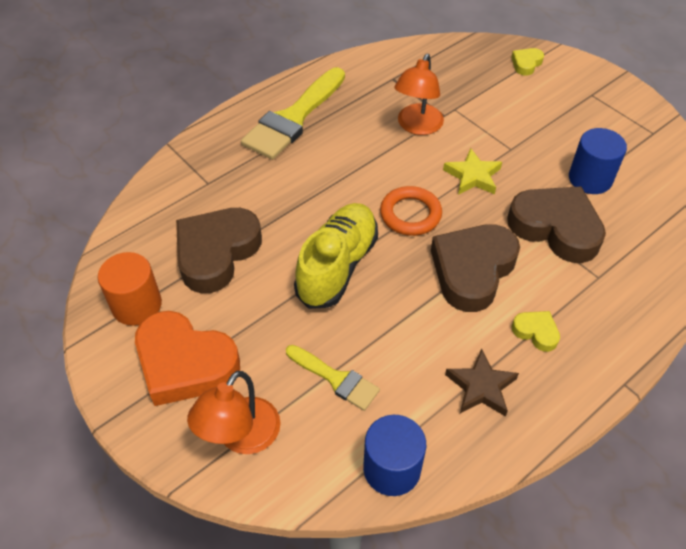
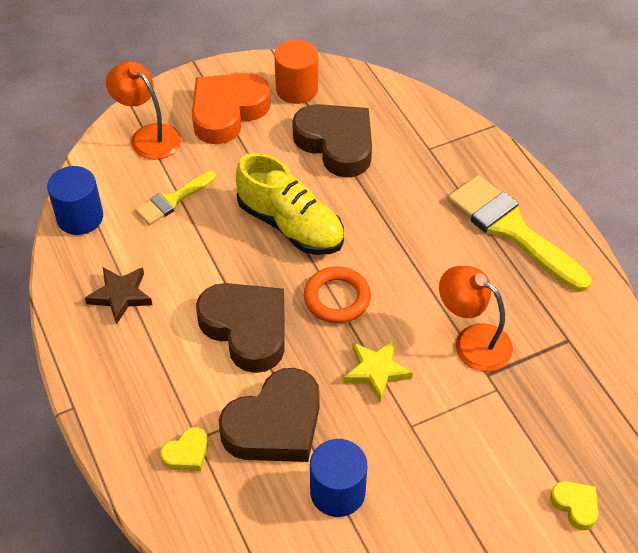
camera: 105 degrees right, 0 degrees up
yellow heart [512,311,560,352] -> yellow heart moved to [160,427,208,471]

